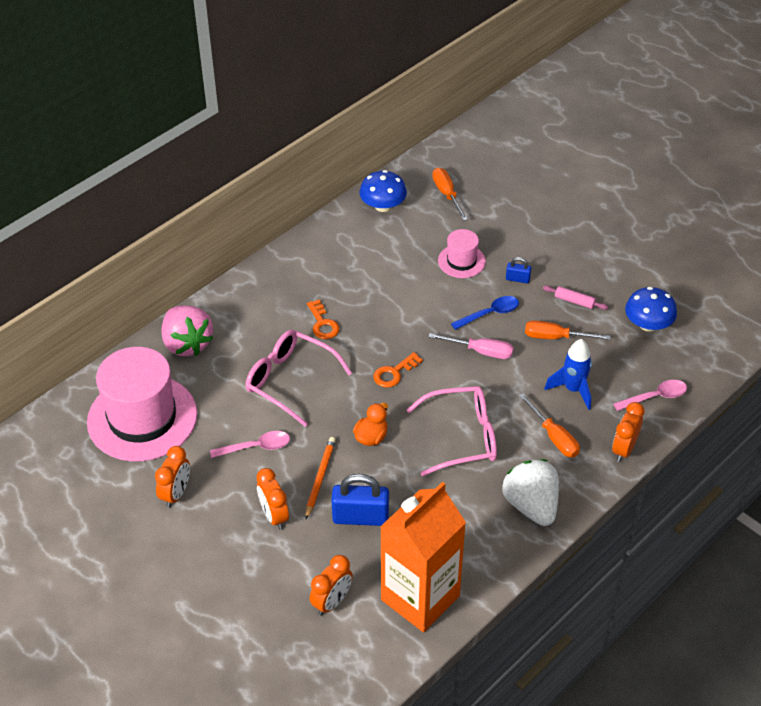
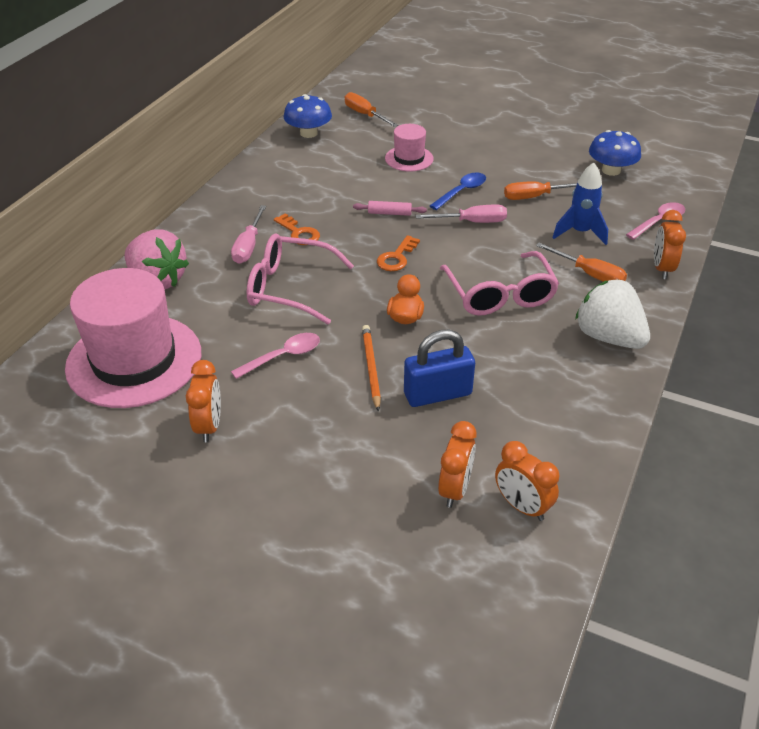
camera: 20 degrees left, 5 degrees down
orange clock [256,468,289,530] -> orange clock moved to [495,441,559,521]
orange carton [380,482,466,632] -> none
pink glasses [407,386,497,476] -> pink glasses turned 105 degrees clockwise [440,251,559,316]
blue padlock [506,257,531,283] -> none
pink rolling pin [543,285,608,310] -> pink rolling pin moved to [353,201,427,216]
none -> pink screwdriver [231,205,266,264]

